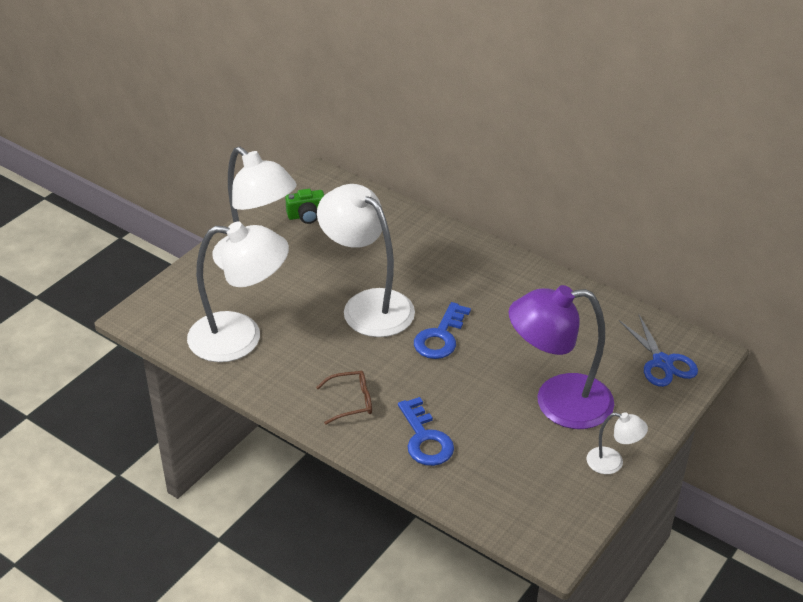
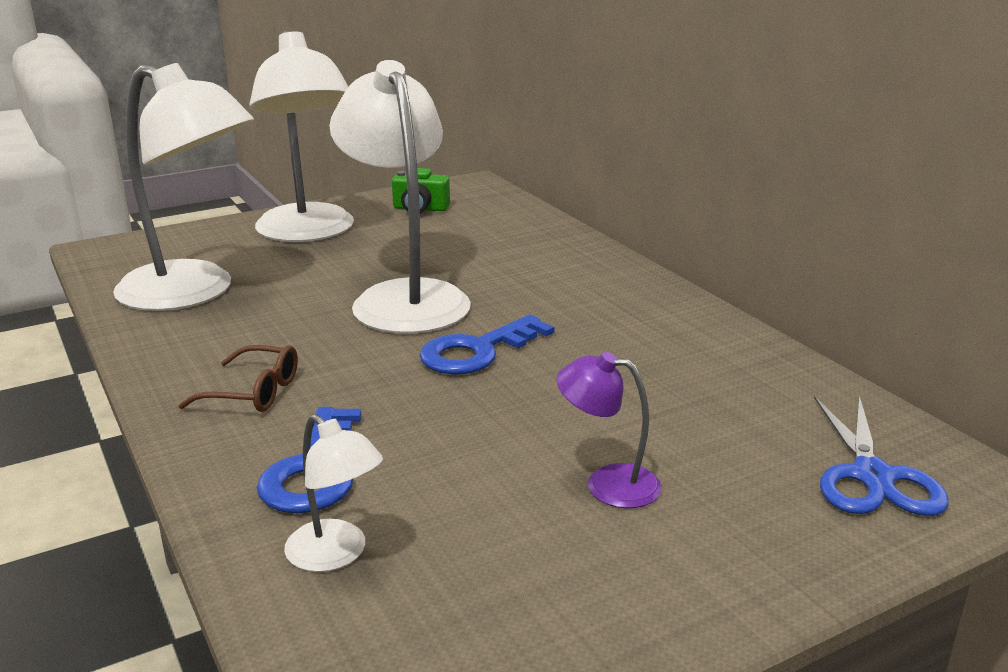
camera: 25 degrees right, 15 degrees down
purple lamp [509,285,614,429] -> purple lamp [557,352,662,508], size x0.45
white lamp [586,412,648,474] -> white lamp moved to [284,414,383,572]

